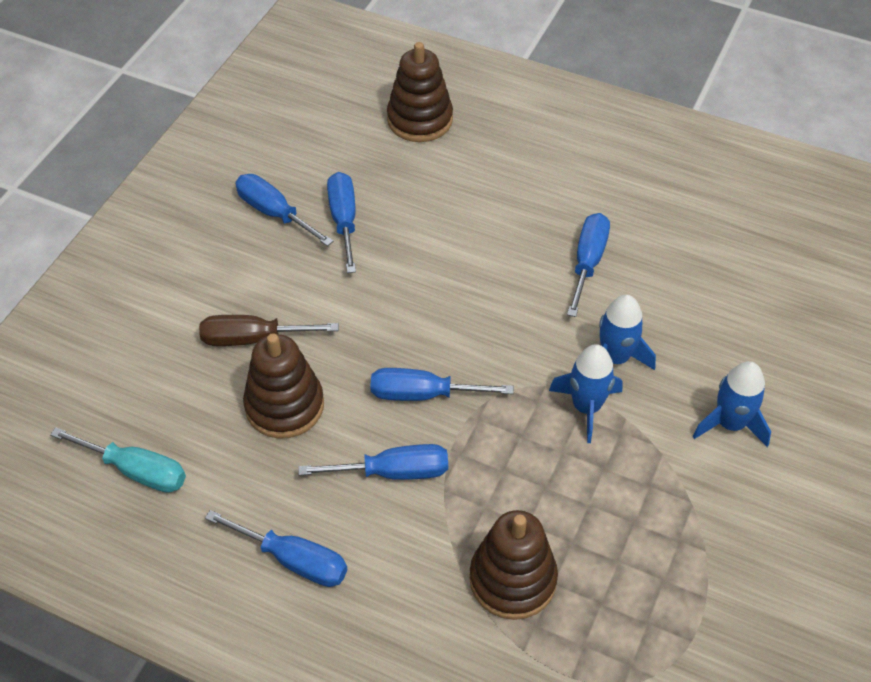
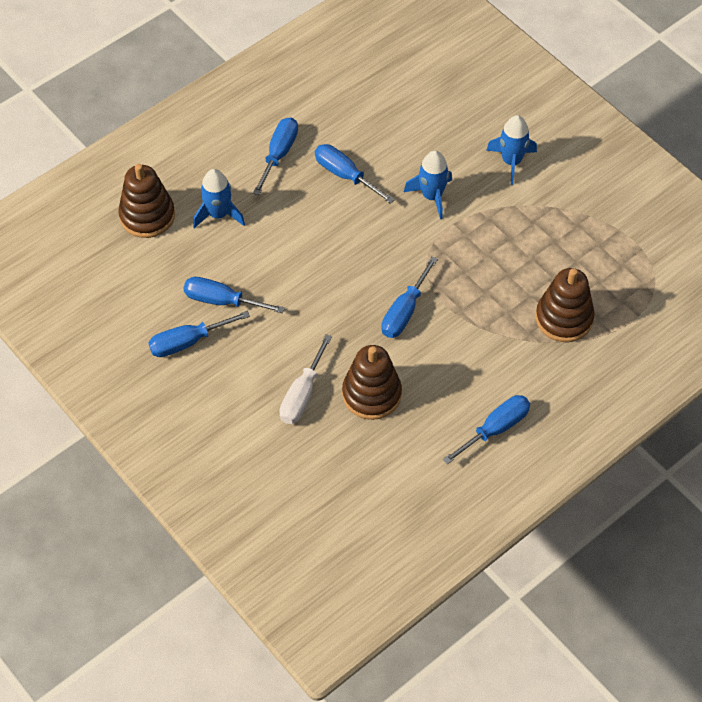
camera: 65 degrees left, 5 degrees up
turquoise screwdriver [50,427,186,493] -> none
brown screwdriver [199,315,339,346] -> white screwdriver [279,334,332,424]
blue screwdriver [298,444,448,480] -> blue screwdriver moved to [253,117,298,195]
blue rocket [549,344,623,443] -> blue rocket moved to [193,169,245,229]

